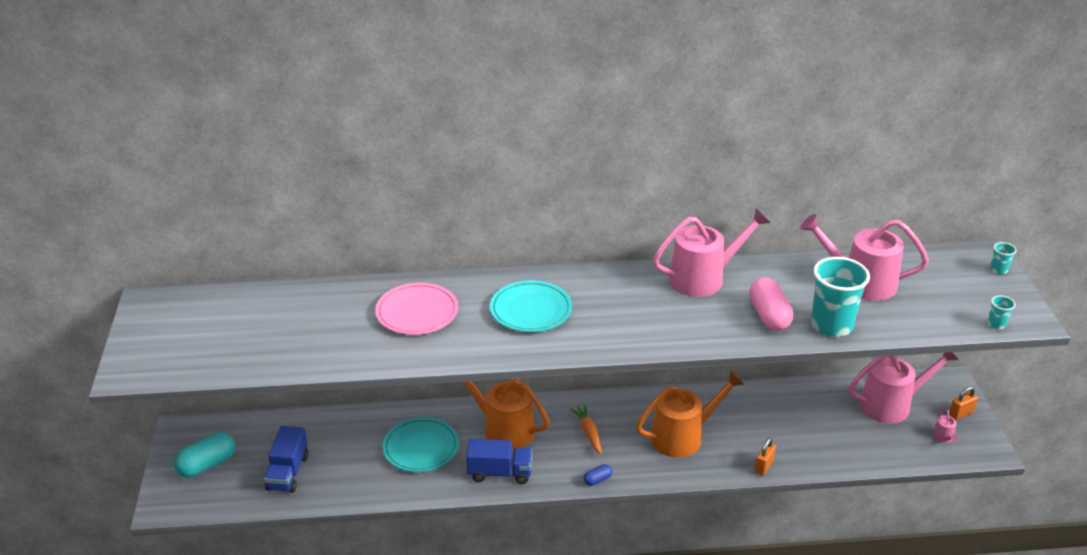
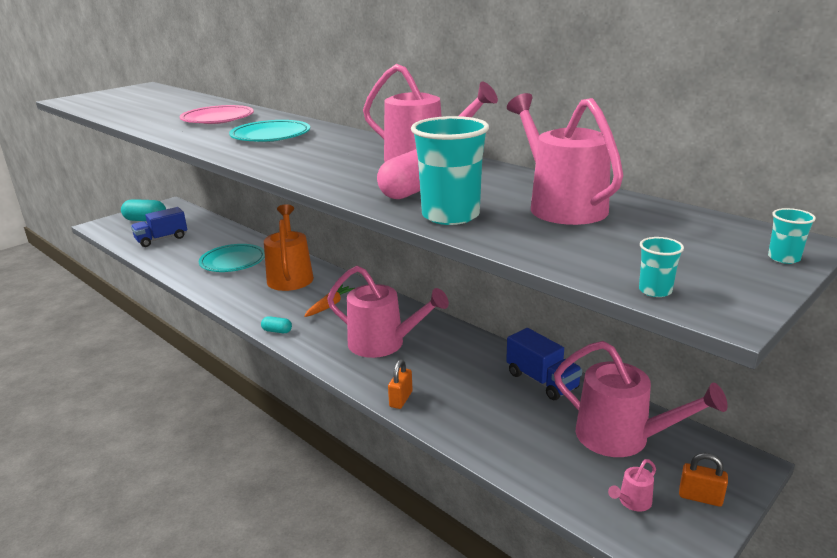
camera: 50 degrees right, 10 degrees down
blue truck [466,439,533,484] -> blue truck moved to [506,328,582,400]
blue capsule [584,464,612,486] -> turquoise capsule [261,316,292,333]
orange watering can [636,370,744,458] -> pink watering can [327,266,449,358]
orange padlock [754,438,776,476] -> orange padlock turned 60 degrees counterclockwise [388,359,413,409]

